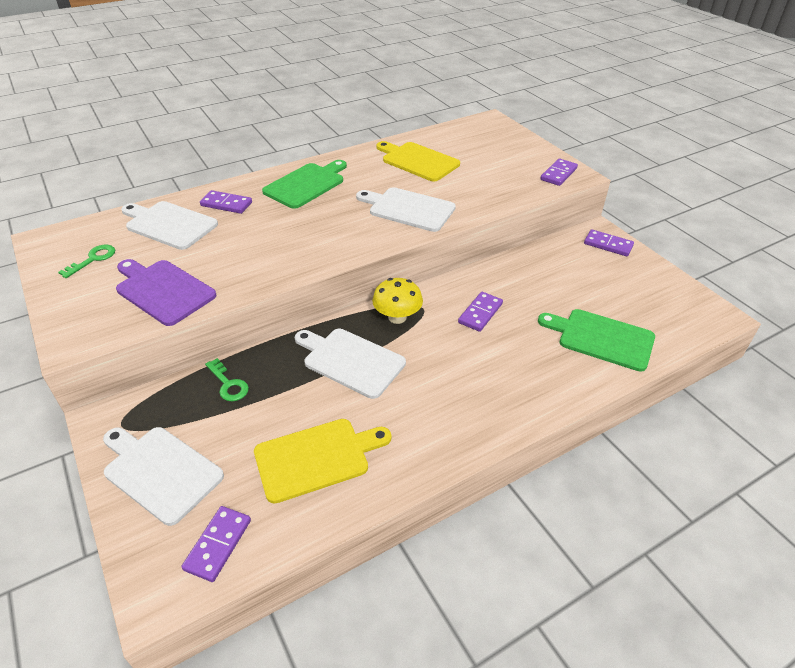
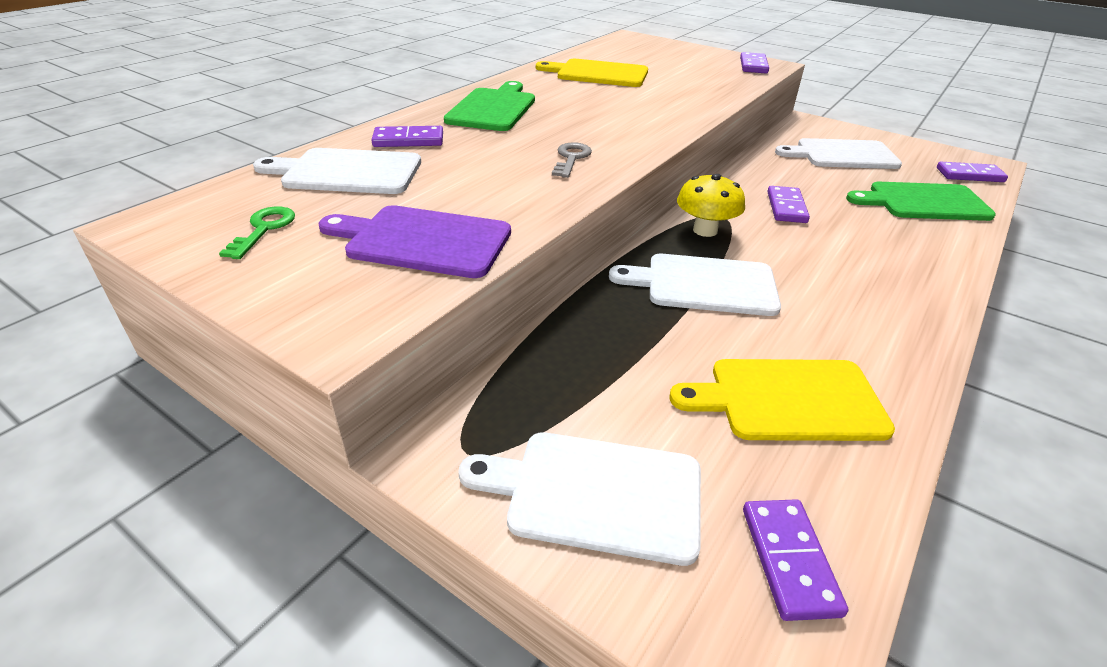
camera: 25 degrees left, 5 degrees down
green key [205,358,249,401] -> none
yellow cutting board [254,419,392,504] -> yellow cutting board turned 135 degrees counterclockwise [669,359,895,441]
white cutting board [356,187,456,232] -> white cutting board moved to [775,138,902,169]
purple domino [584,229,634,256] -> purple domino moved to [937,162,1008,182]
none -> grey key [552,142,592,178]

